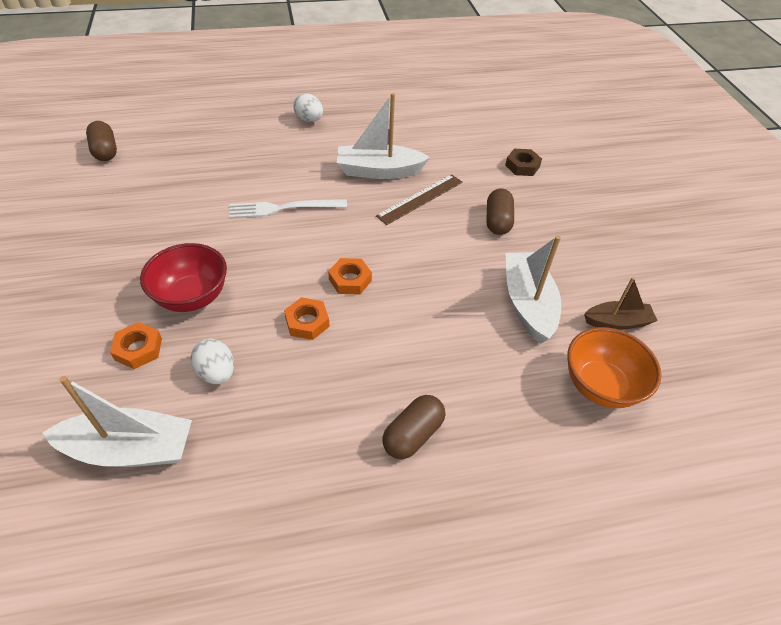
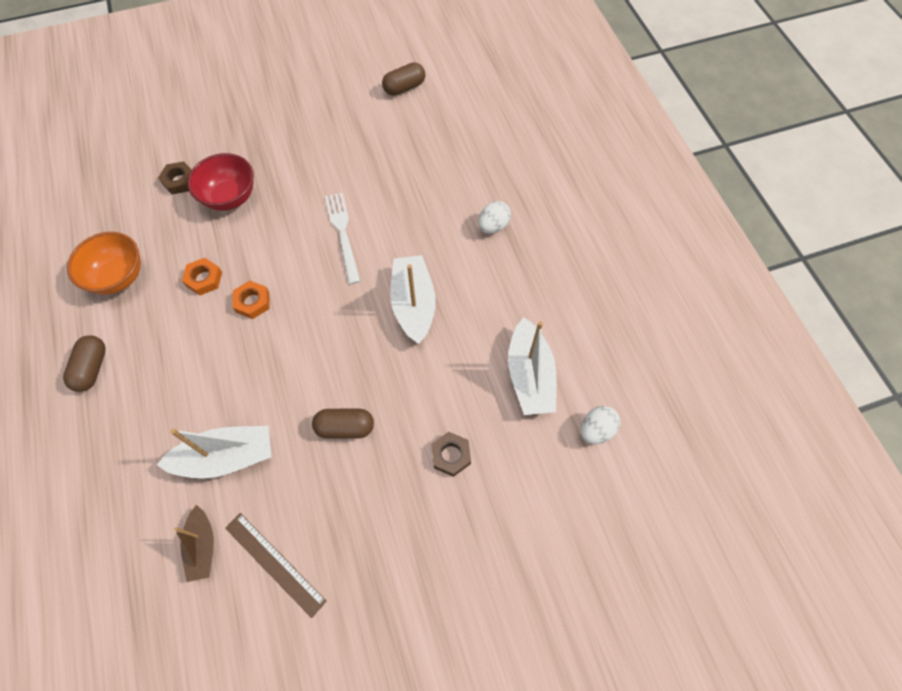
camera: 85 degrees right, 15 degrees up
white boat [42,376,192,467] -> white boat moved to [508,317,557,415]
orange nut [110,322,162,369] -> brown nut [158,161,192,194]
white egg [191,339,234,384] -> white egg moved to [581,406,620,444]
brown ruler [376,174,463,225] -> brown ruler moved to [225,513,327,618]
brown capsule [382,395,445,459] -> brown capsule turned 60 degrees clockwise [63,335,106,392]
orange bowl [567,327,661,408] -> orange bowl moved to [67,232,141,295]

